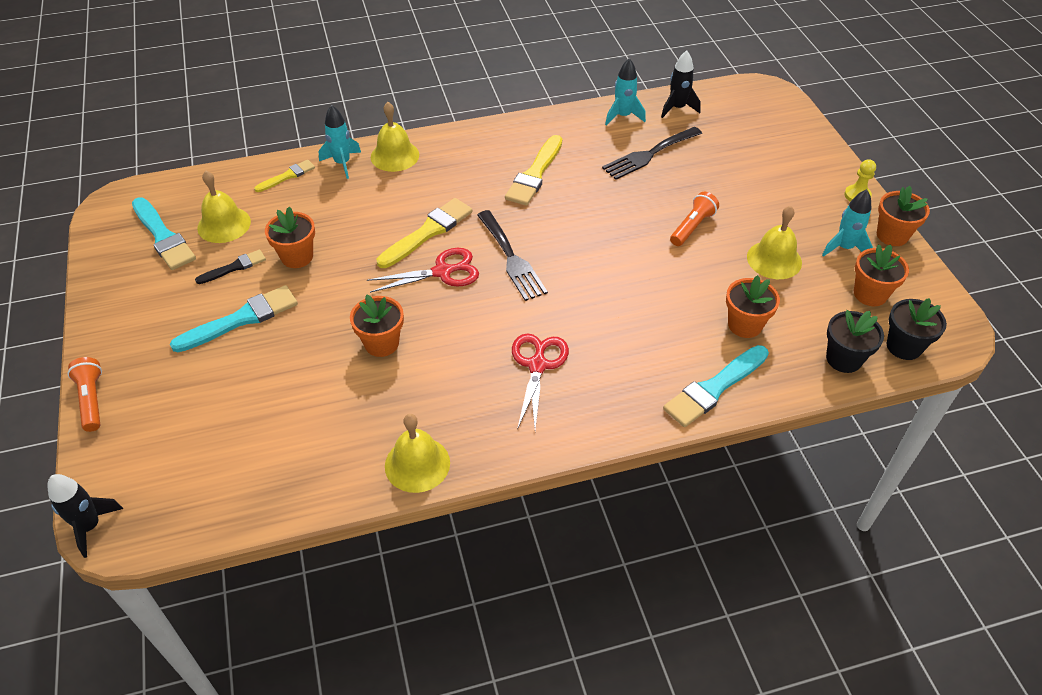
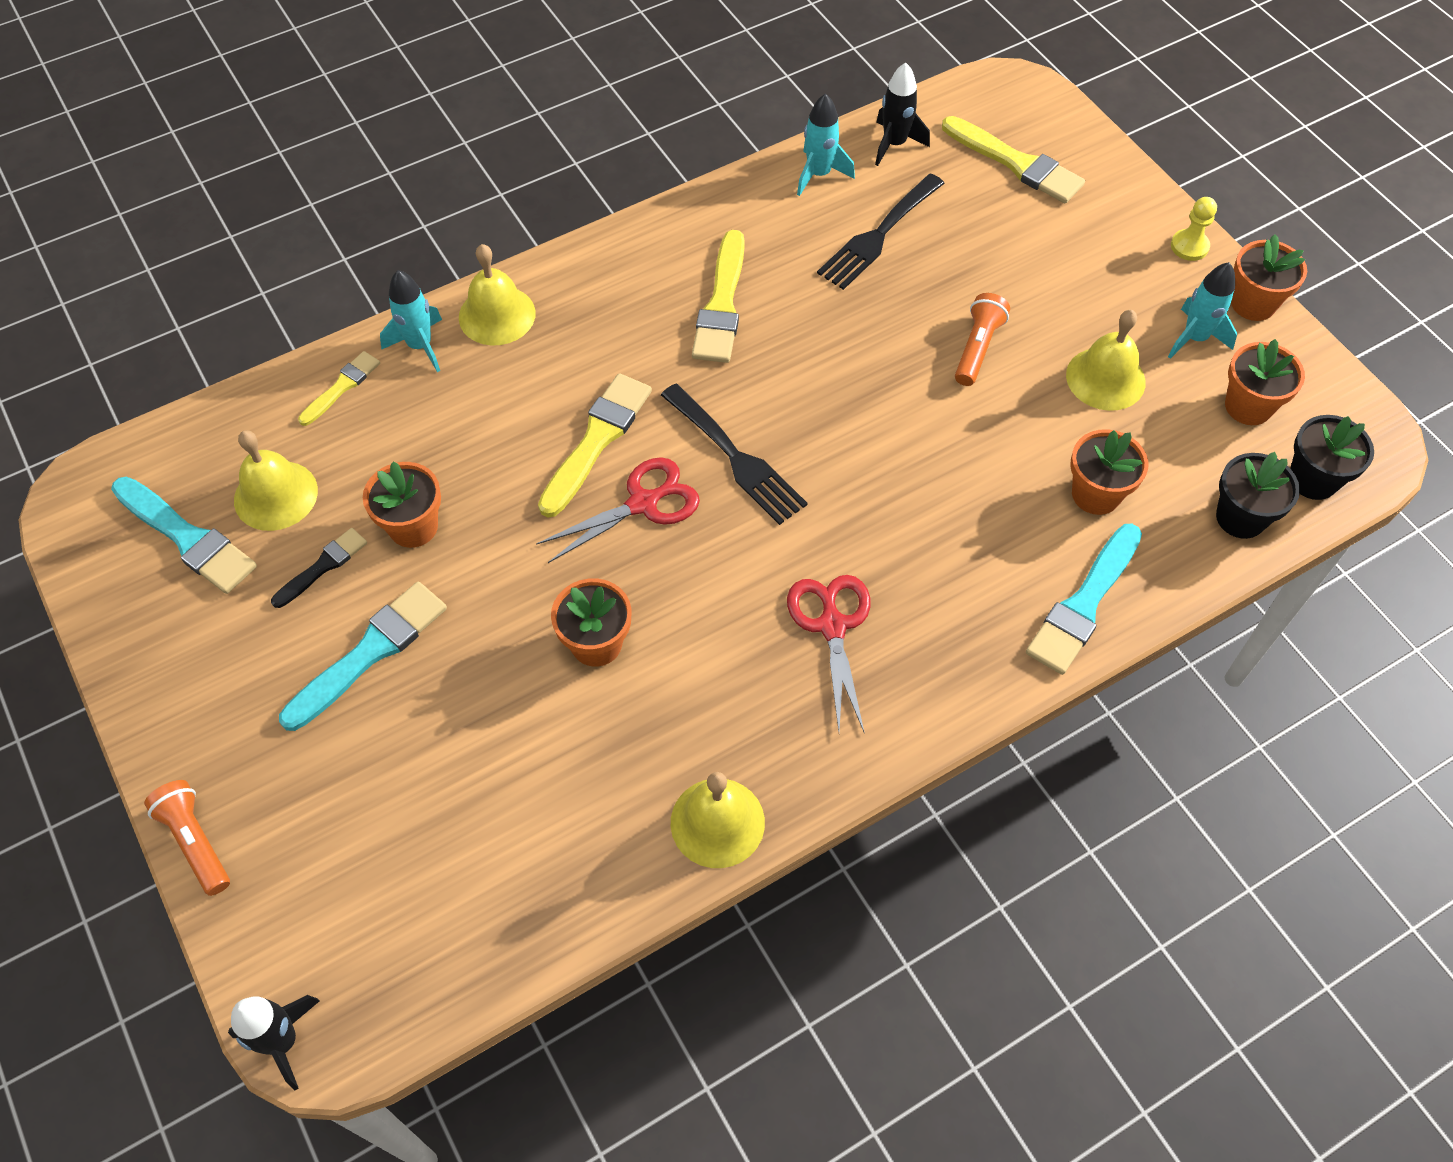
camera: 15 degrees left, 10 degrees up
none -> yellow brush [942,116,1085,203]

